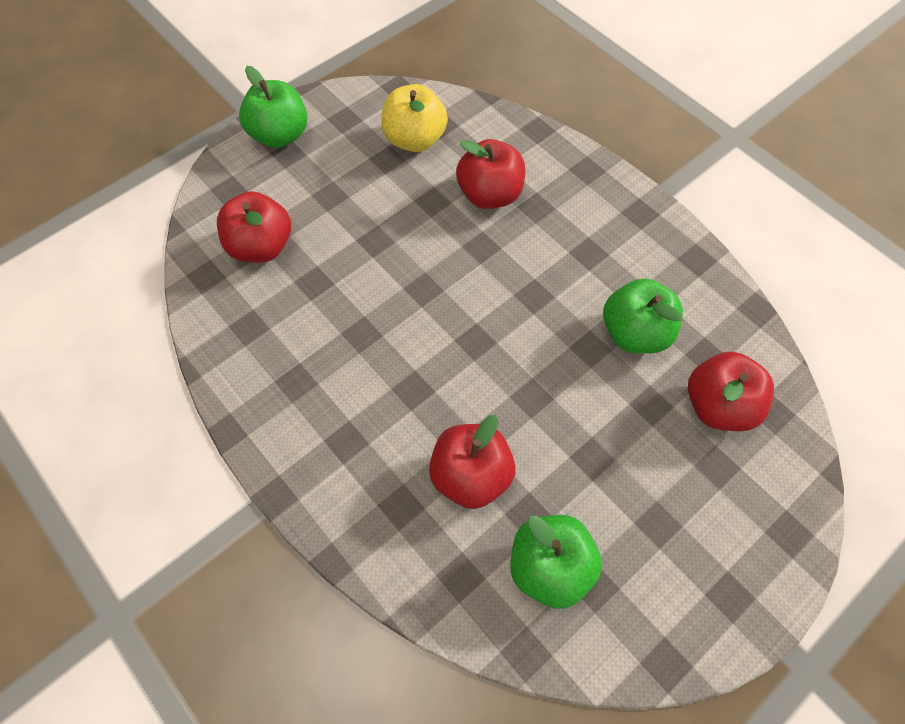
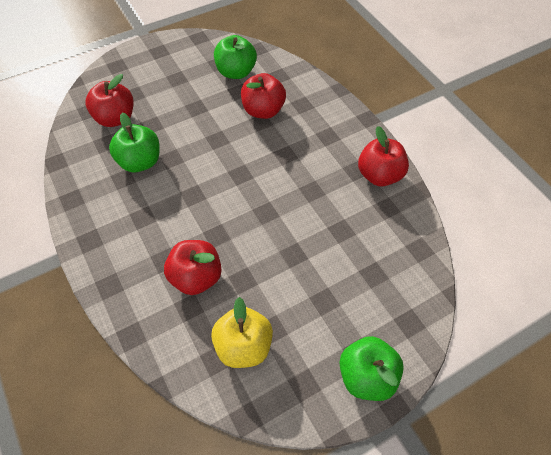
camera: 170 degrees left, 5 degrees down
red apple [217,191,291,263] -> red apple moved to [358,126,409,186]

